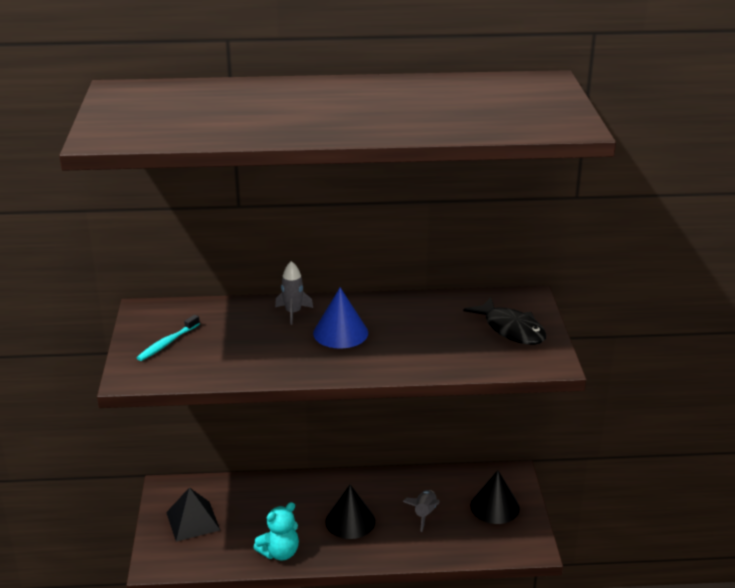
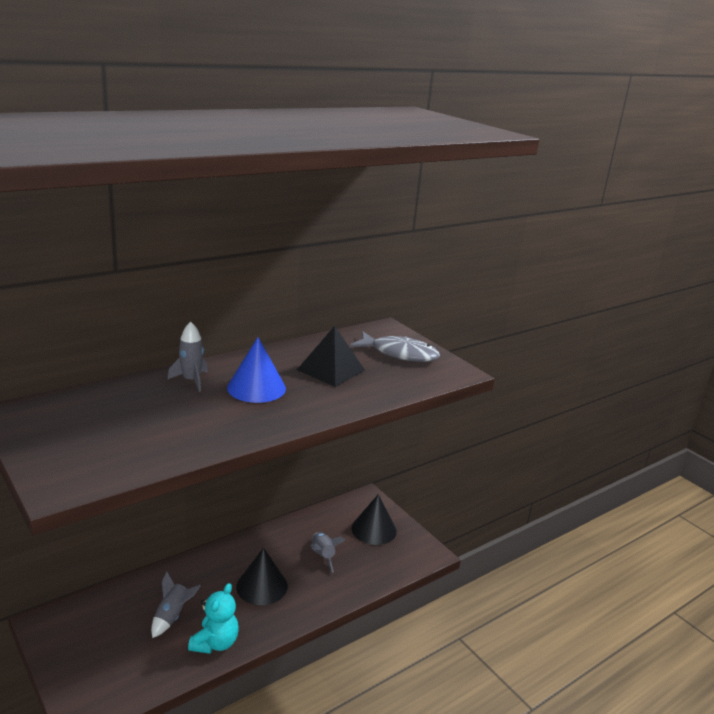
camera: 35 degrees left, 5 degrees down
turquoise toothbrush [137,315,200,361] -> none
black pyramid [166,487,220,542] -> black pyramid moved to [297,326,365,387]
black fish [463,297,546,345] -> grey fish [350,331,440,362]
none -> grey rocket [151,571,201,638]

